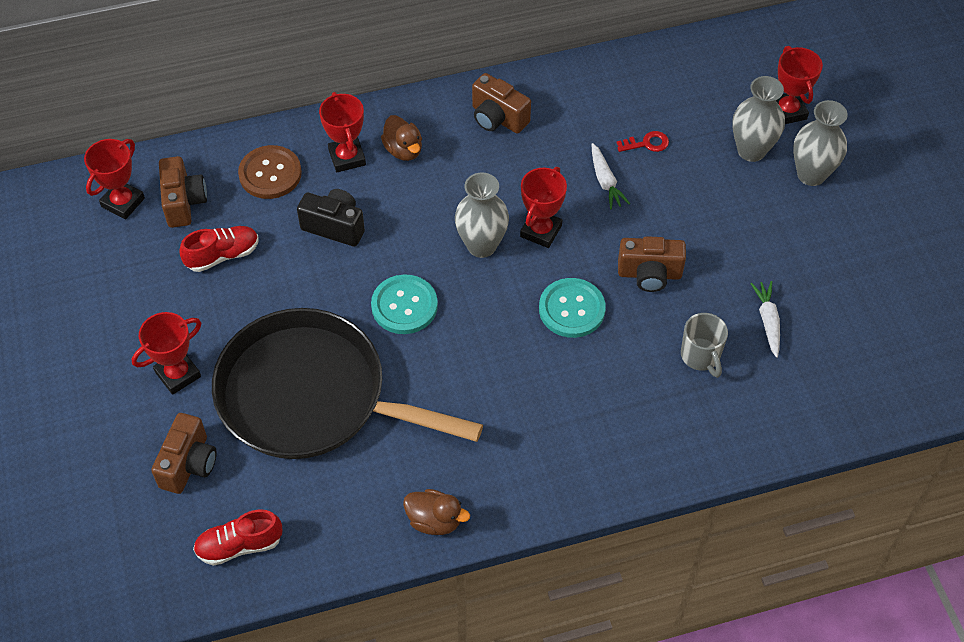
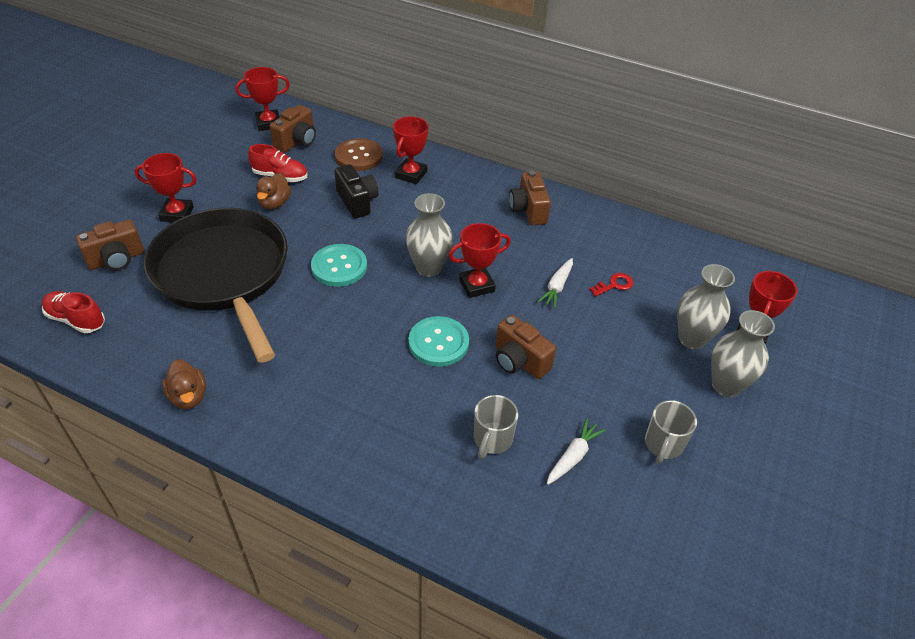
camera: 40 degrees right, 10 degrees down
brown duck [381,115,422,161] -> brown duck moved to [256,173,291,209]
red key [617,131,669,152] -> red key turned 60 degrees counterclockwise [589,273,633,296]
none -> grey mug [645,400,697,464]

